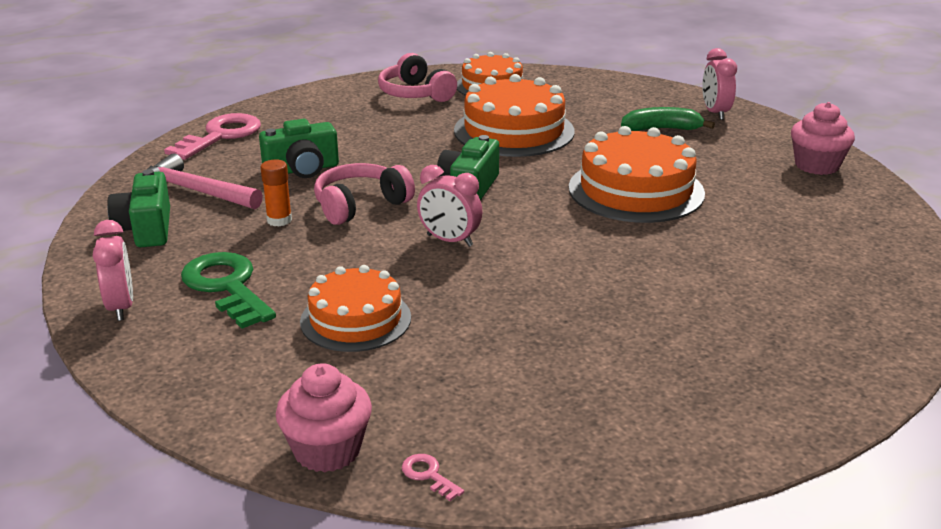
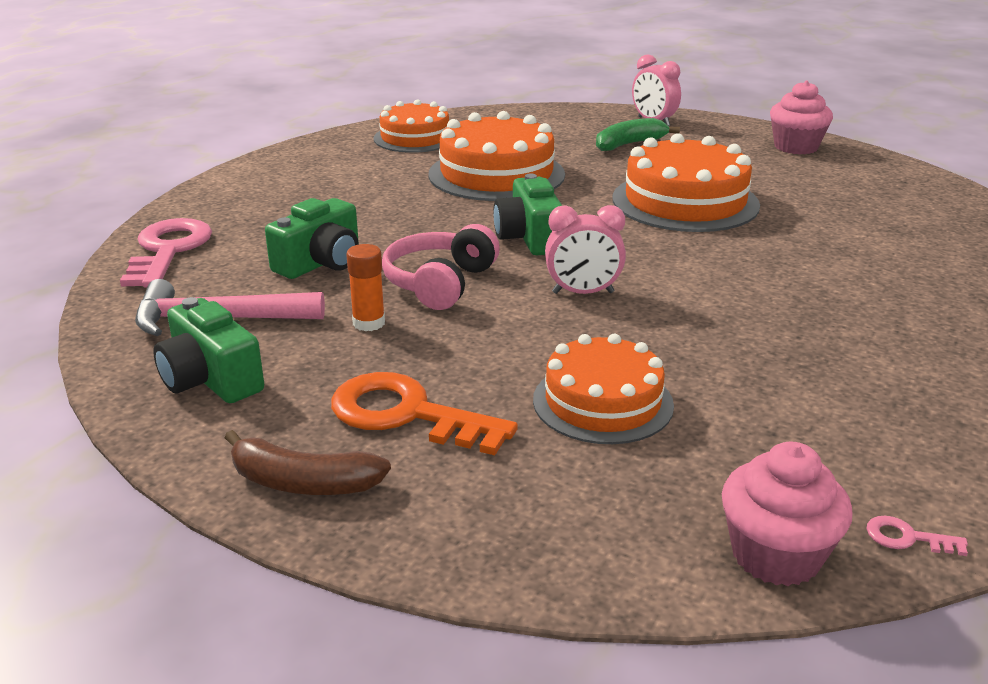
camera: 30 degrees left, 0 degrees up
pink clock [93,220,133,321] -> brown banana [225,430,391,495]
green key [181,252,276,329] -> orange key [331,372,518,455]
pink headphones [378,53,457,102] -> none

